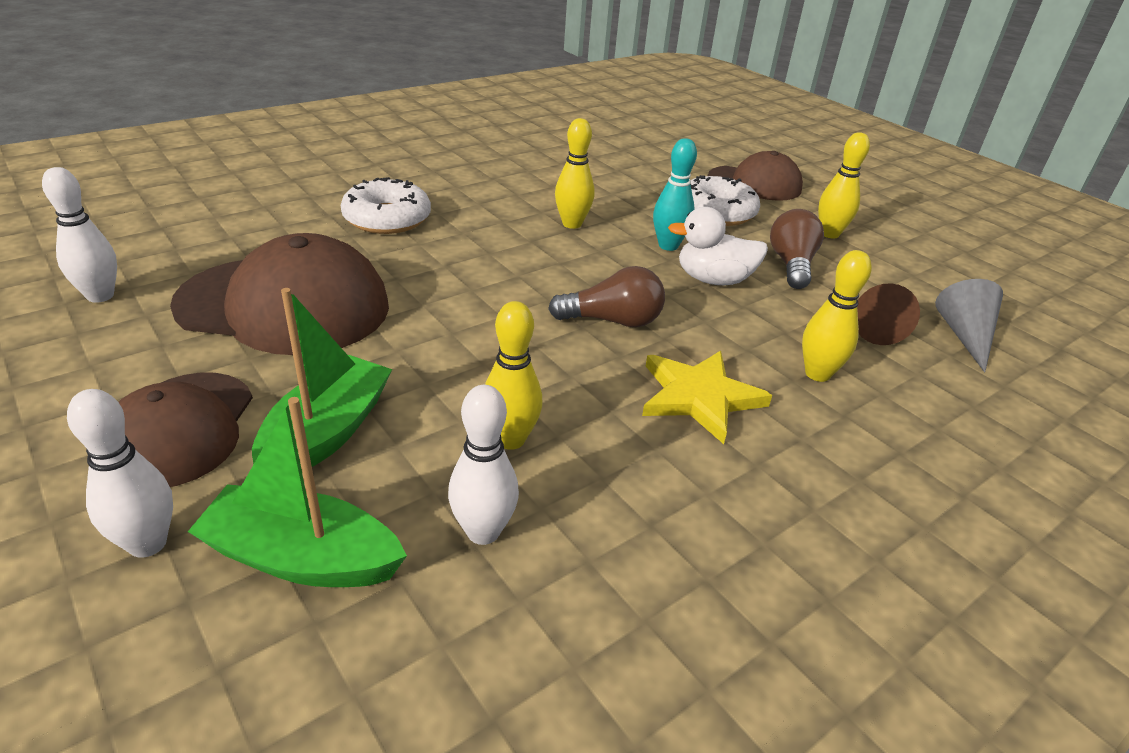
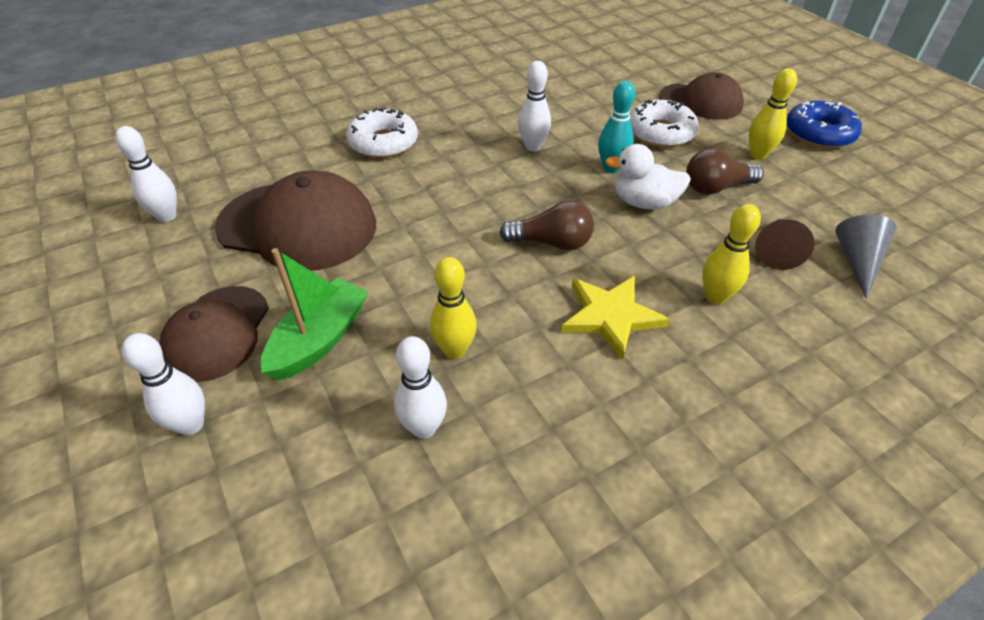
camera: 10 degrees right, 10 degrees up
green boat [188,397,407,587] -> none
yellow bowling pin [555,118,595,229] -> white bowling pin [518,61,551,151]
brown light bulb [770,209,824,289] -> brown light bulb turned 120 degrees counterclockwise [686,148,764,195]
none -> blue donut [787,100,862,149]

